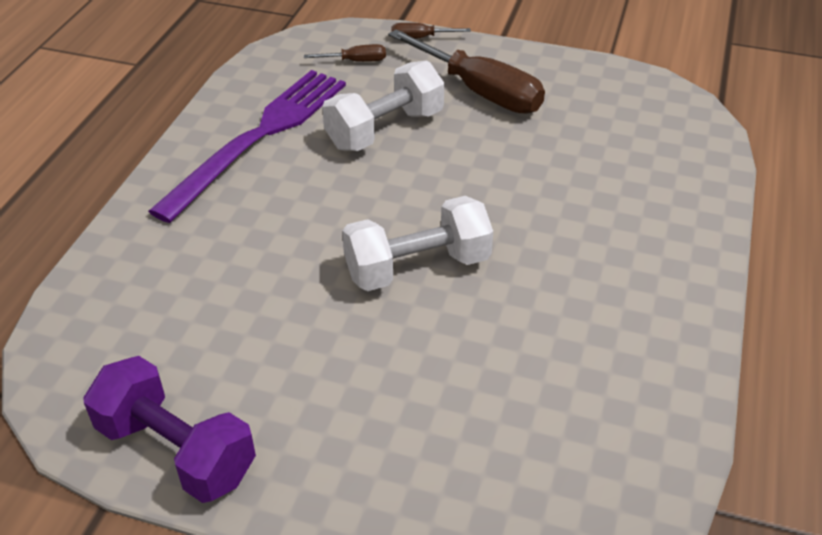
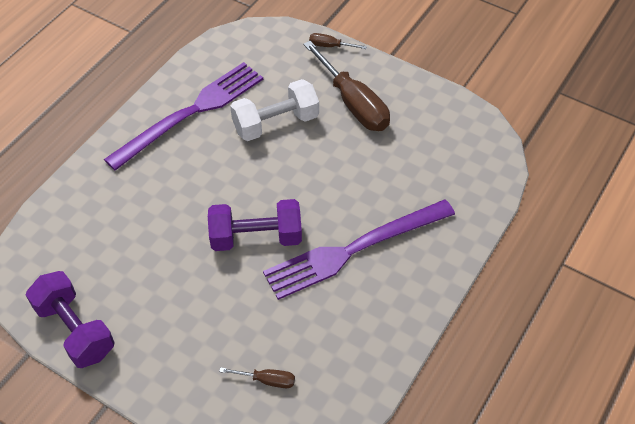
camera: 15 degrees right, 10 degrees up
brown screwdriver [304,44,386,62] -> brown screwdriver moved to [219,367,295,388]
white dumbbell [342,196,493,291] -> purple dumbbell [208,199,302,251]
none -> purple fork [263,199,455,300]

